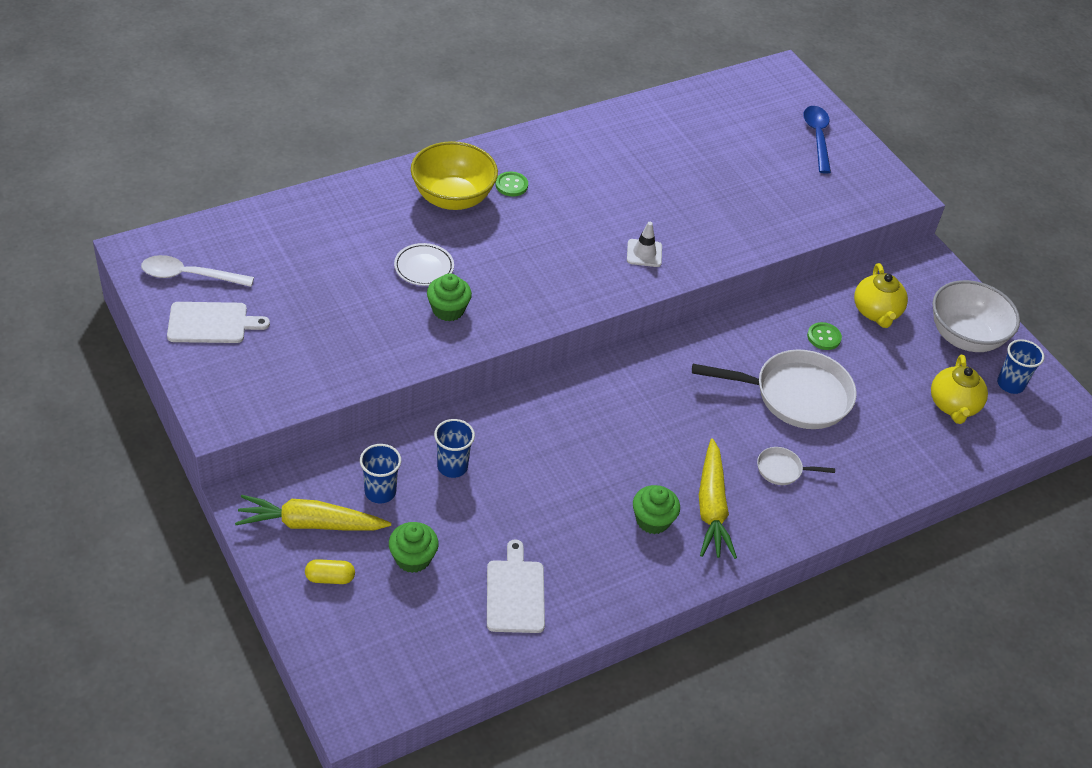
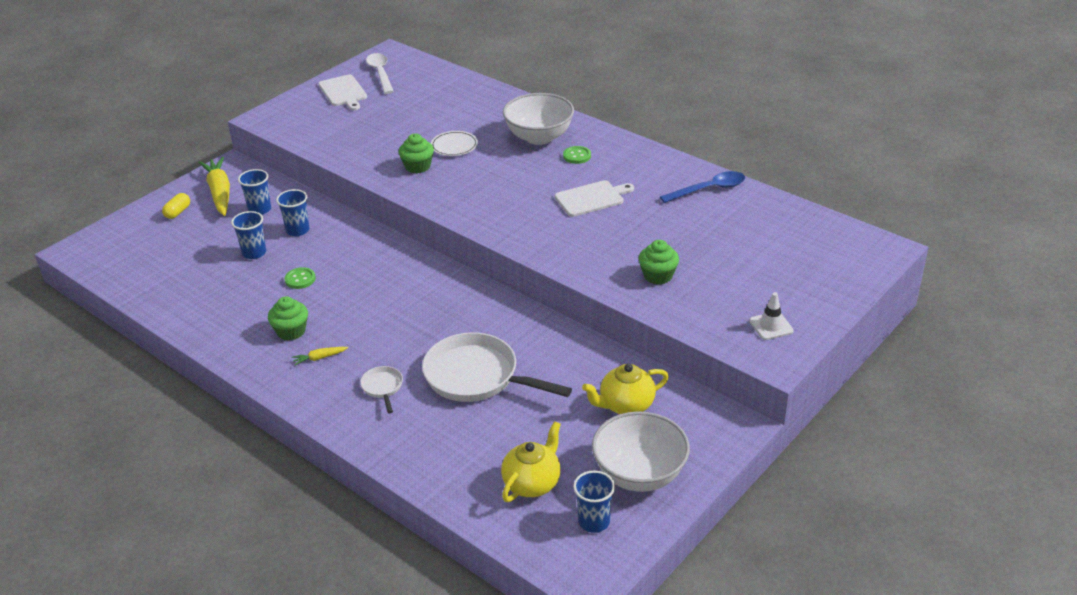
camera: 75 degrees right, 10 degrees down
yellow capsule [305,559,355,584] -> yellow capsule turned 45 degrees clockwise [162,193,190,219]
green cupcake [389,522,439,573] -> green cupcake moved to [639,240,679,285]
yellow bowl [411,141,498,210] -> white bowl [503,93,574,145]
white cutting board [487,540,545,633] -> white cutting board moved to [555,180,634,217]
white traffic cone [627,222,662,267] -> white traffic cone moved to [749,292,794,340]
white pan [692,350,857,429] -> white pan turned 135 degrees clockwise [422,332,572,402]
yellow carrot [699,438,737,559] -> yellow carrot [292,347,348,365], size x0.44
blue spoon [803,106,831,174] -> blue spoon moved to [660,171,745,203]
green button [807,322,842,350] -> green button moved to [285,267,316,289]
yellow teapot [931,355,988,424] -> yellow teapot turned 135 degrees clockwise [501,421,561,502]
none -> blue cup [231,211,266,259]

